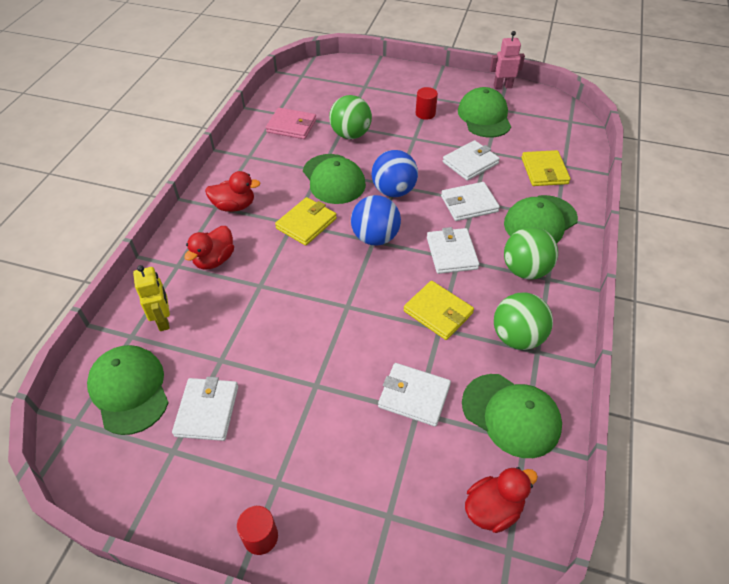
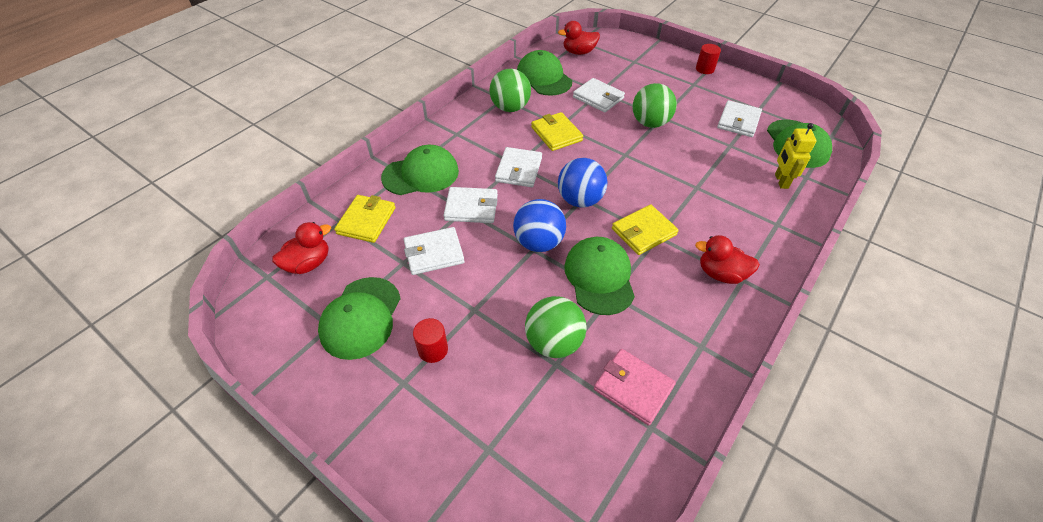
camera: 160 degrees left, 0 degrees up
red duck [184,226,234,269] -> red duck moved to [272,222,331,274]
pink robot [490,31,525,89] -> none
green ball [504,227,558,280] -> green ball moved to [633,83,677,128]

